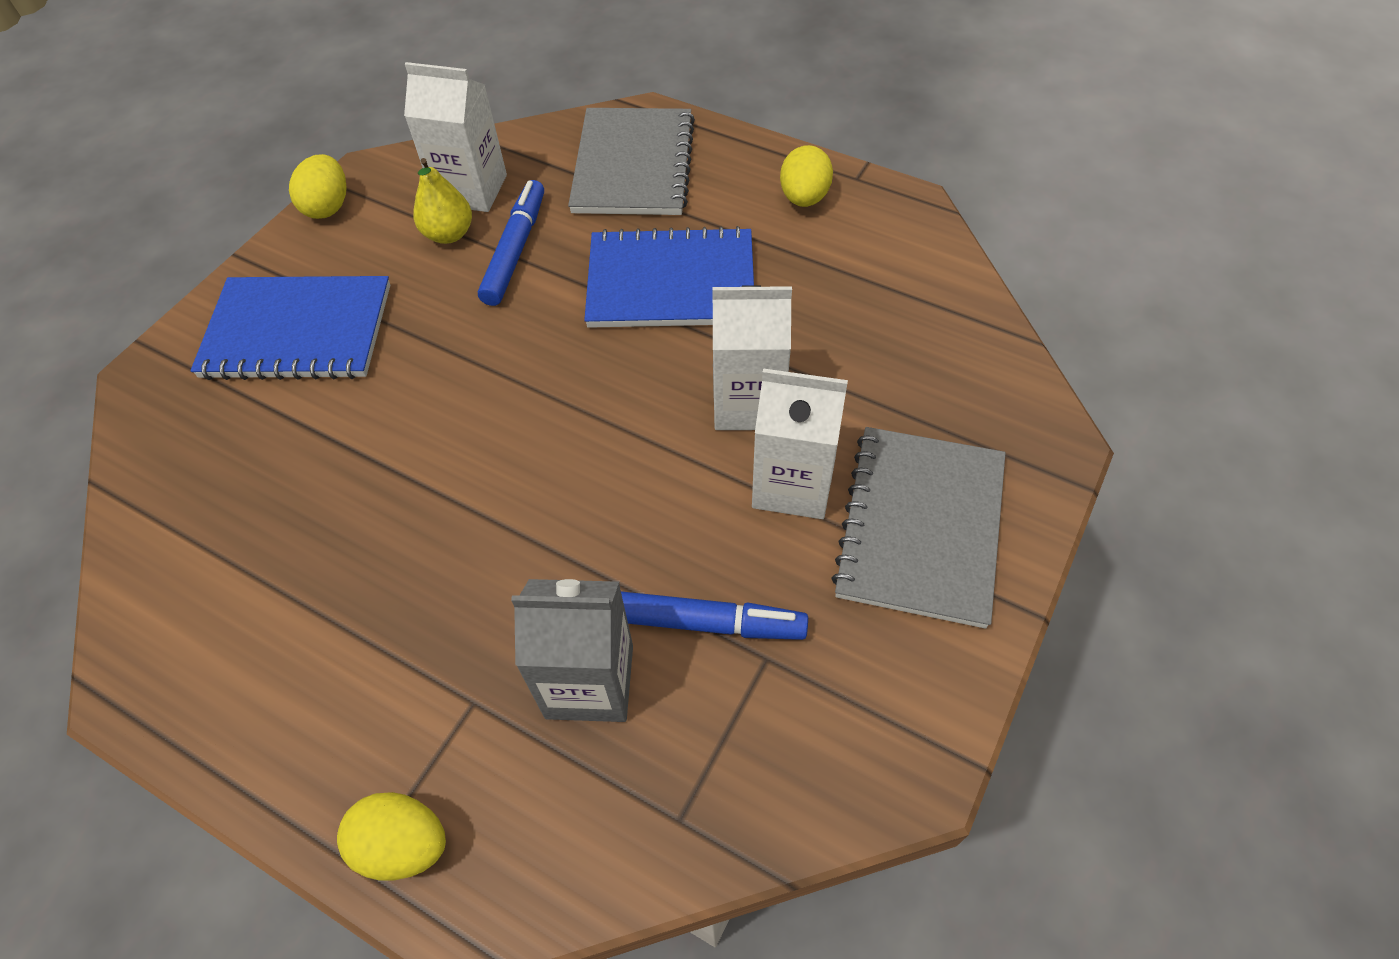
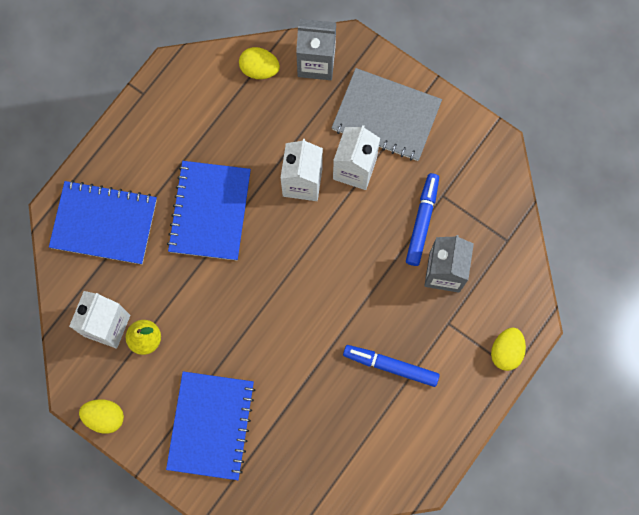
camera: 85 degrees left, 20 degrees up
blue marker [478,180,544,306] -> blue marker moved to [343,345,440,387]
grey notebook [568,108,695,215] -> blue notebook [49,180,157,264]
yellow egg [780,145,833,207] -> yellow egg moved to [239,47,280,79]
none -> grey carton [296,19,336,80]

